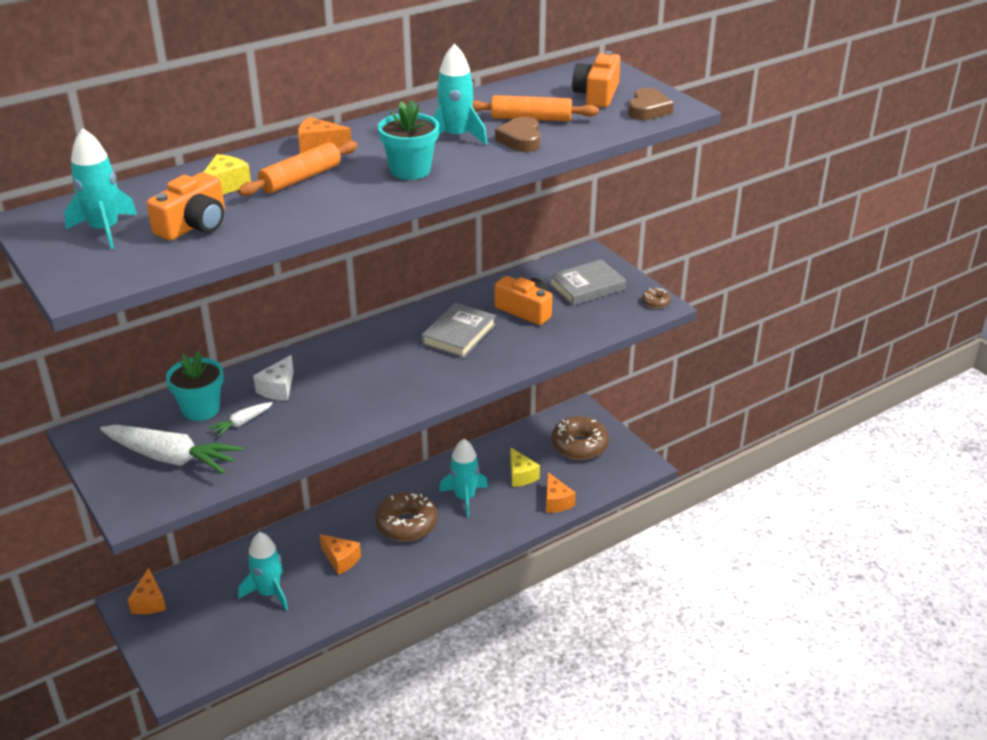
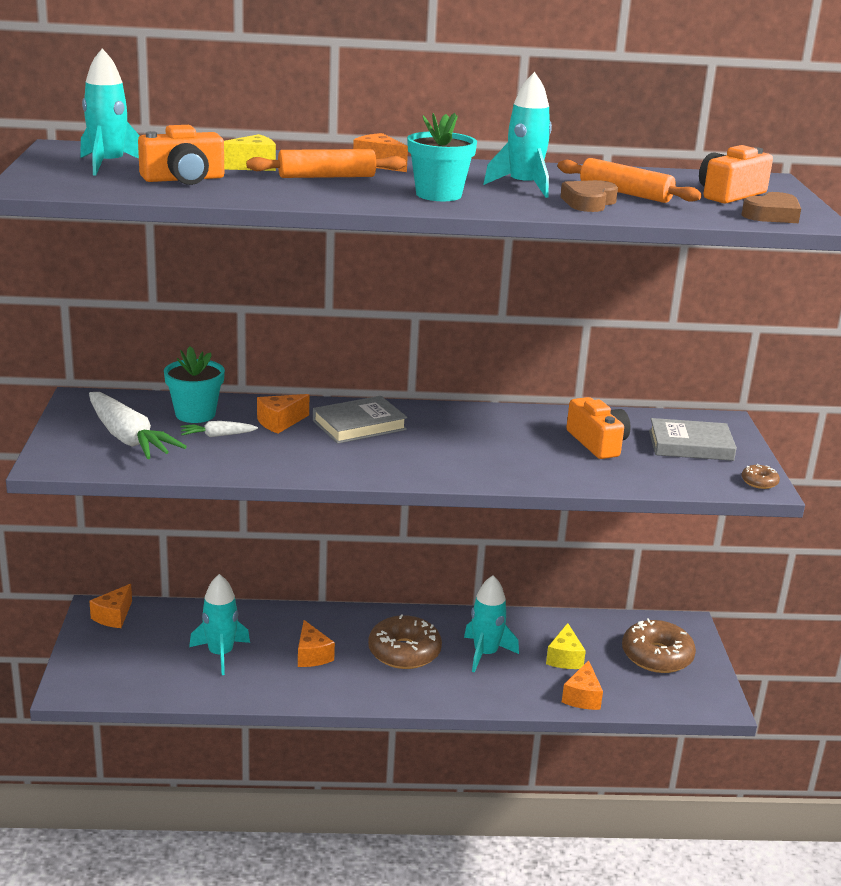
camera: 30 degrees right, 10 degrees down
white cheese [253,355,294,401] -> orange cheese [257,394,309,434]
grey book [421,303,496,358] -> grey book moved to [313,396,407,444]

